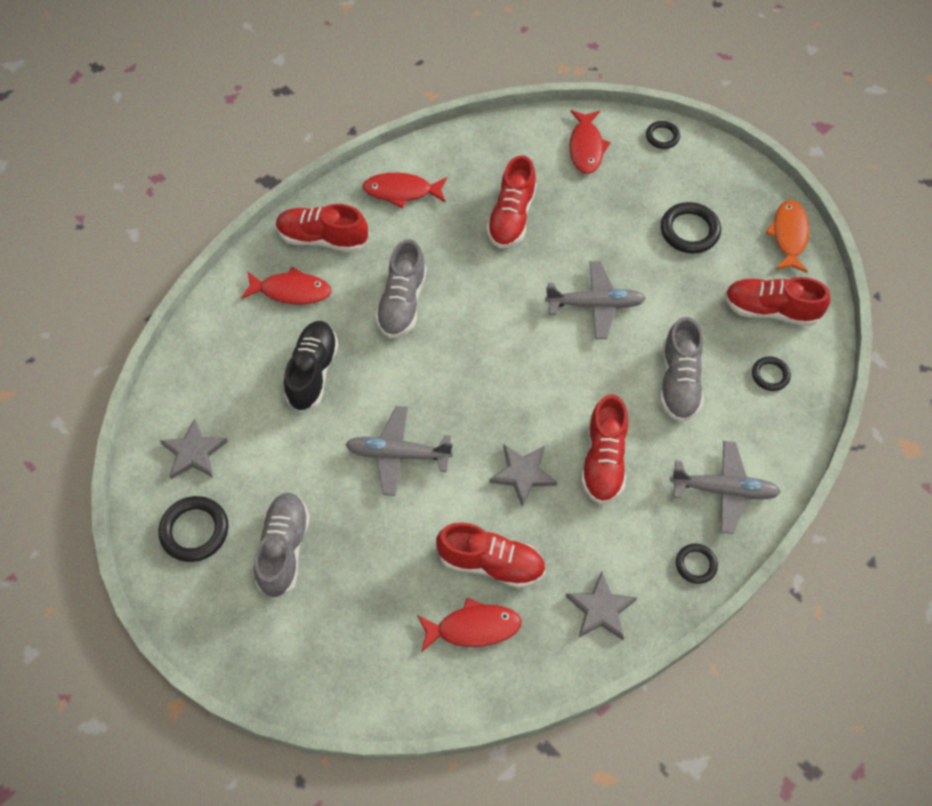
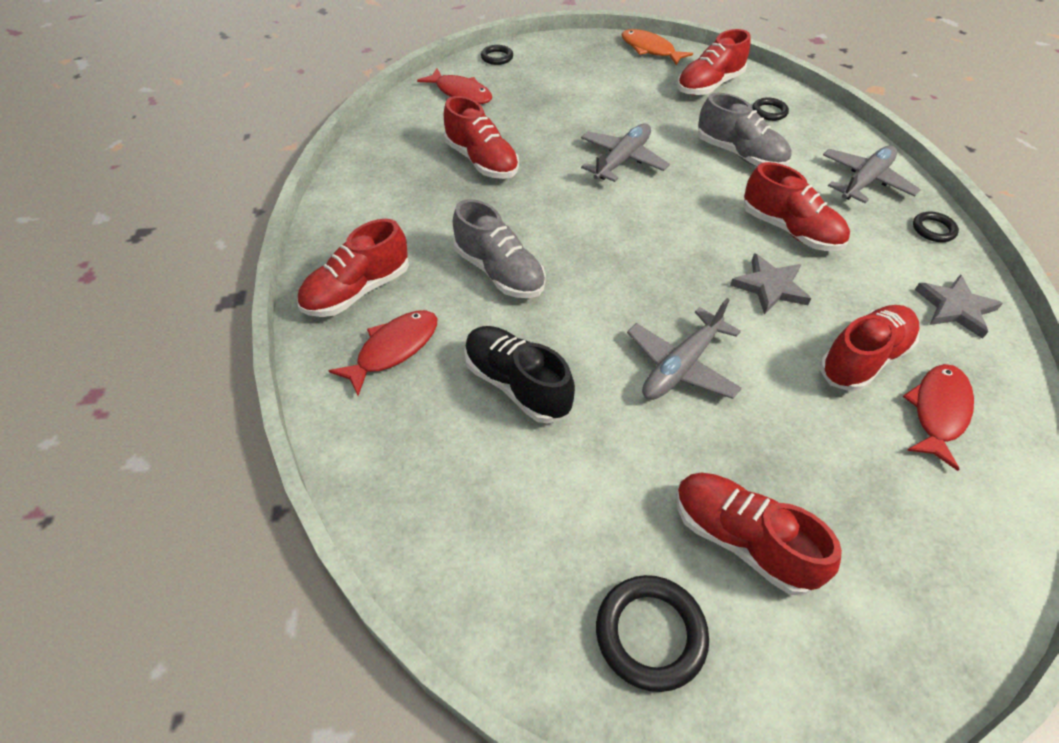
camera: 55 degrees left, 10 degrees down
grey star [160,418,228,479] -> none
grey shoe [254,493,310,599] -> red shoe [676,473,842,596]
red fish [363,173,447,209] -> none
black ring [661,202,721,253] -> none

